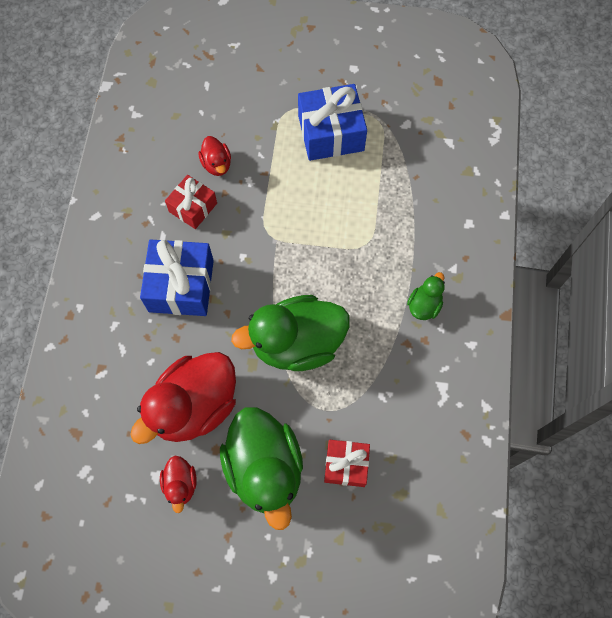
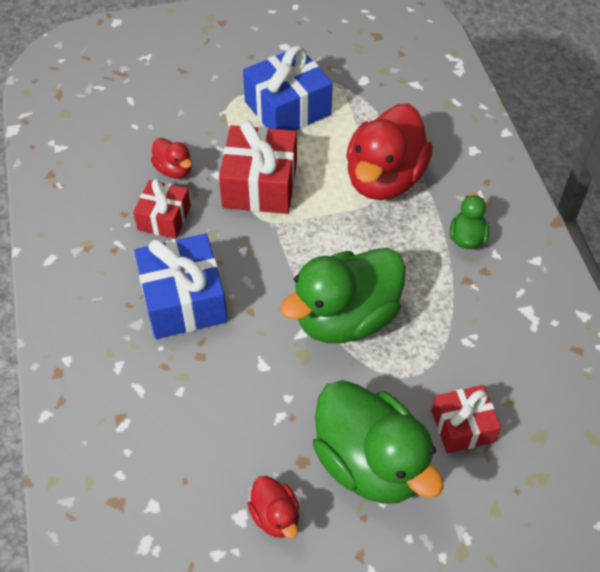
camera: 20 degrees left, 15 degrees down
red duck [130,352,236,444] -> red duck moved to [346,103,433,200]
none -> red gift [219,121,297,214]

